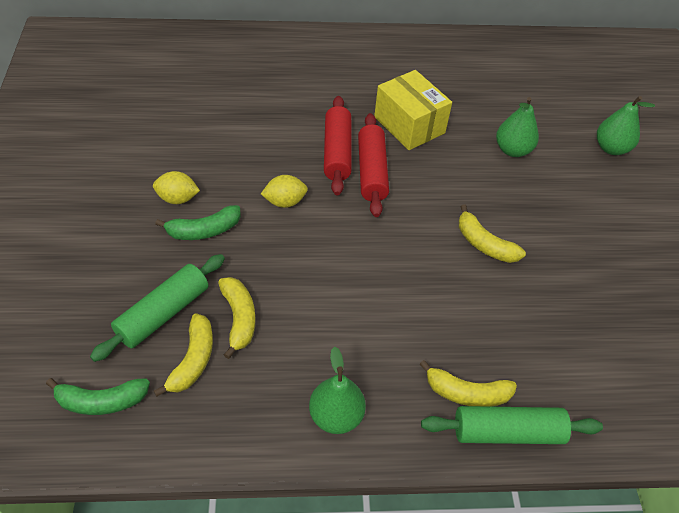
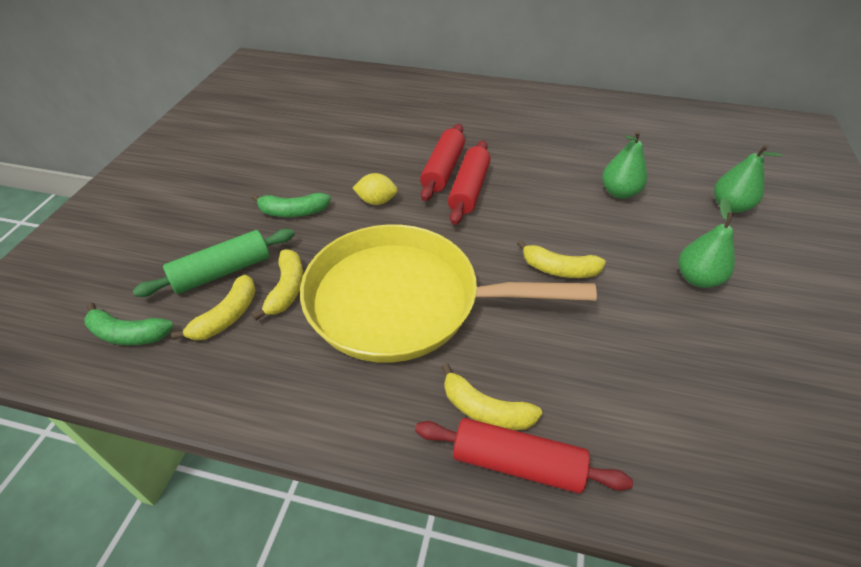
camera: 20 degrees right, 5 degrees down
yellow lemon [153,171,200,204] -> none
green pear [309,346,366,434] -> green pear moved to [679,198,735,288]
yellow box [374,70,452,150] -> none
green rolling pin [421,406,603,444] -> red rolling pin [415,418,633,493]
yellow banana [459,204,526,263] -> yellow banana turned 45 degrees counterclockwise [517,240,606,278]
none -> yellow pan [300,224,597,363]

